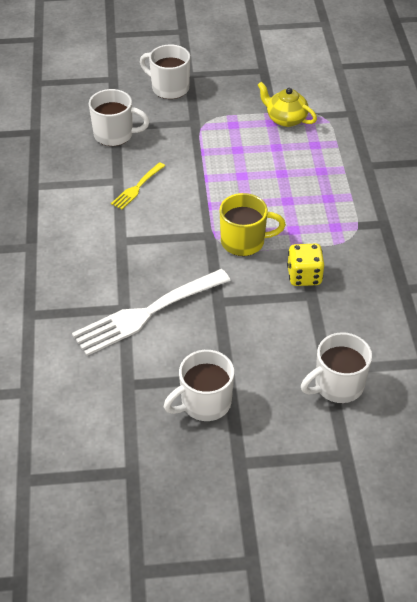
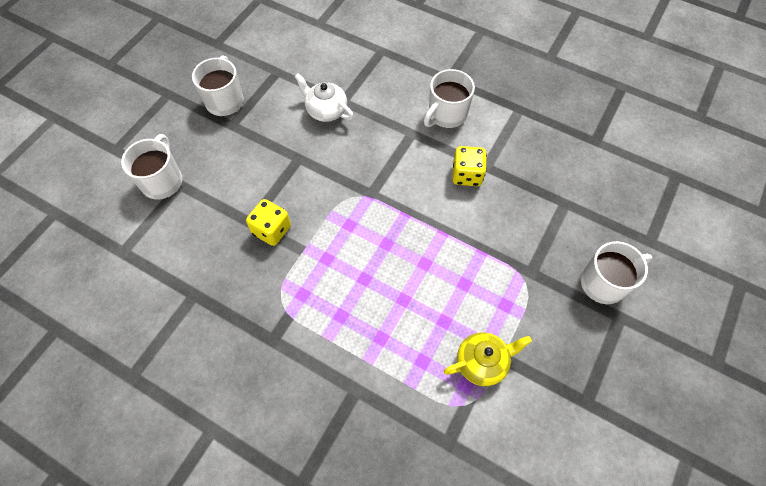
camera: 125 degrees right, 15 degrees up
white fork [72,269,231,356] -> white teapot [294,73,354,122]
white mug [89,89,150,146] -> white mug moved to [424,69,475,128]
yellow fork [111,162,165,210] -> yellow dice [452,146,487,186]
yellow mug [219,193,286,256] -> none

